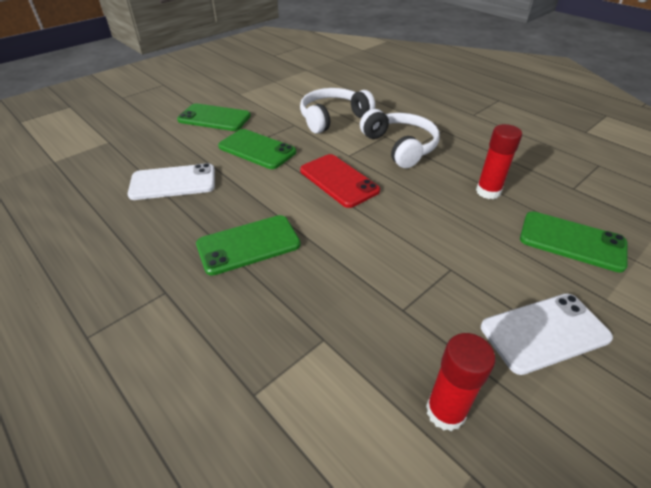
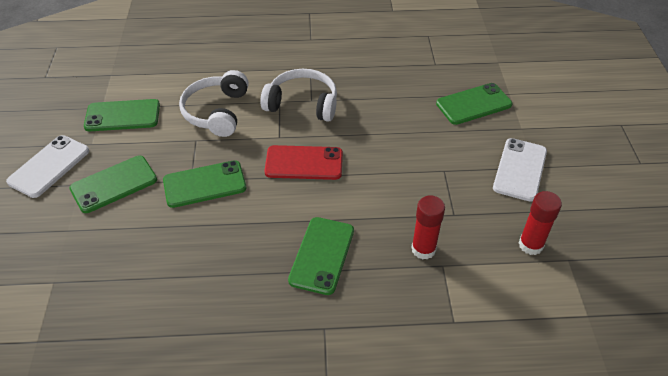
camera: 50 degrees left, 5 degrees up
white phone [128,163,215,200] -> white phone moved to [6,135,89,198]
red glue stick [476,124,522,199] -> red glue stick moved to [411,195,445,260]
none -> green phone [84,99,160,131]

